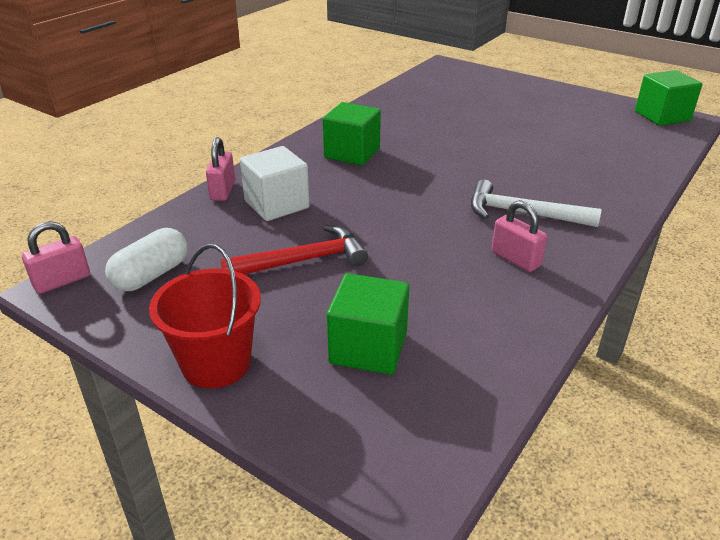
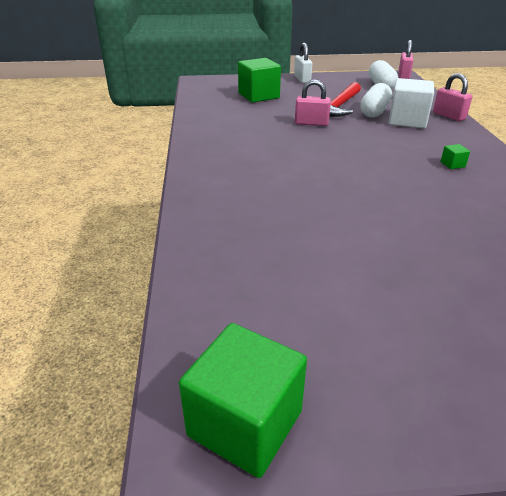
camera: 140 degrees right, 0 degrees up
red bucket [149,244,261,389] -> white padlock [294,43,312,83]
green cube [323,102,381,166] -> green cube [441,144,470,169], size x0.41
white hammer [471,179,602,227] -> none
pink padlock [491,200,547,272] -> pink padlock moved to [295,79,331,126]
none -> white capsule [360,83,392,118]

